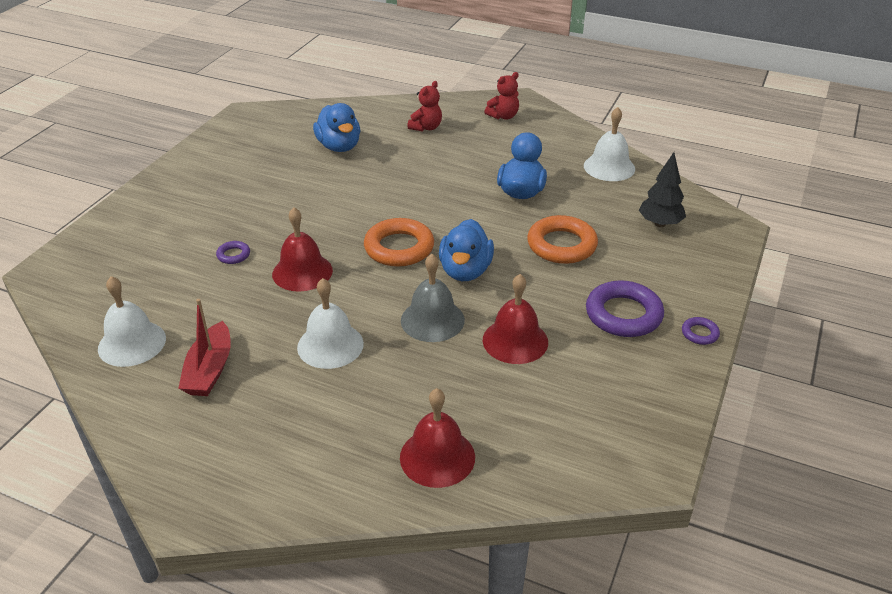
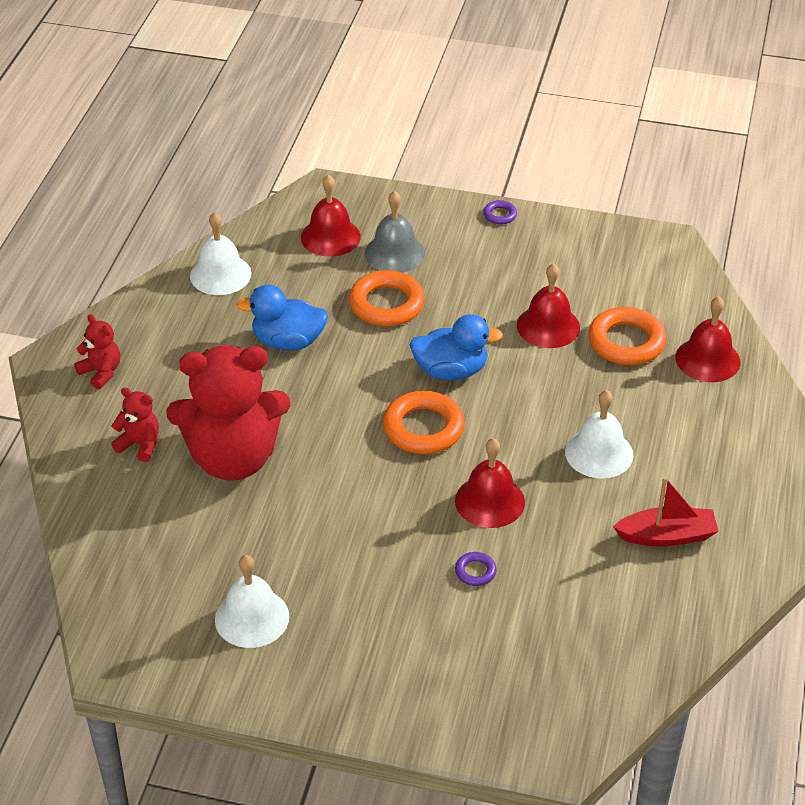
camera: 100 degrees left, 5 degrees up
white bell [98,276,166,367] -> white bell moved to [215,555,289,648]
blue duck [313,103,360,152] -> none
grey bell [401,254,465,342] -> grey bell moved to [365,191,425,273]
purple ring [586,281,664,337] -> none
black tree [639,152,686,227] -> red bell [301,174,361,257]
none -> red teddy bear [166,345,290,481]
none -> orange ring [588,307,666,365]

